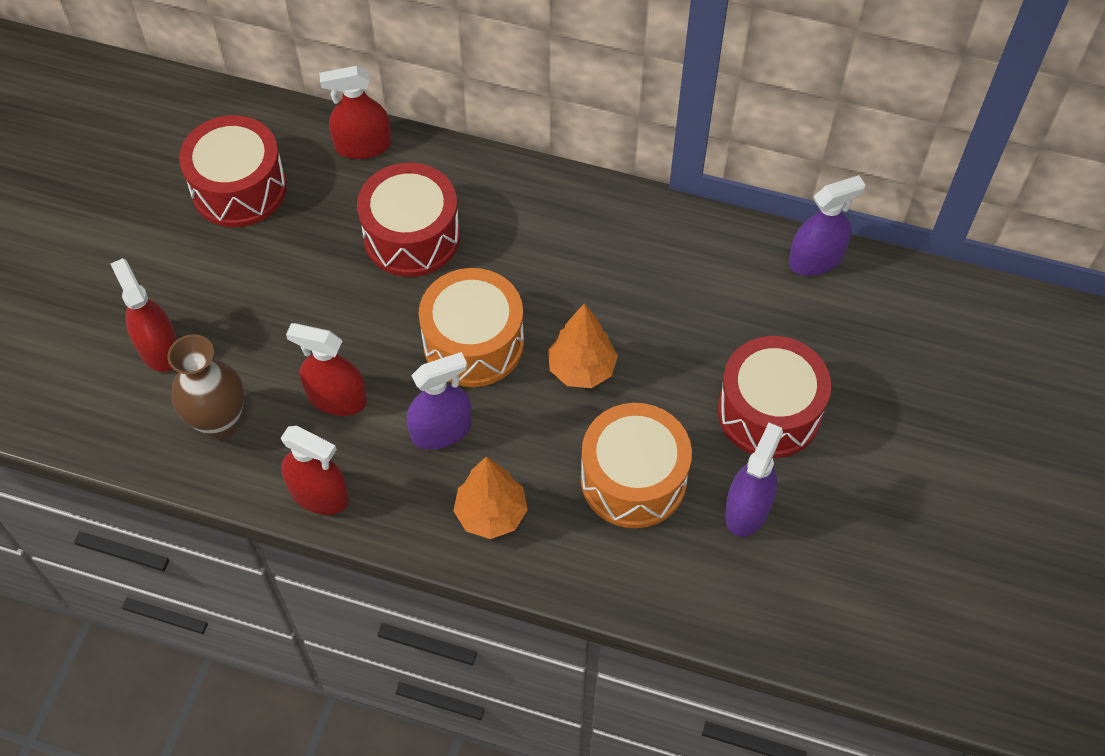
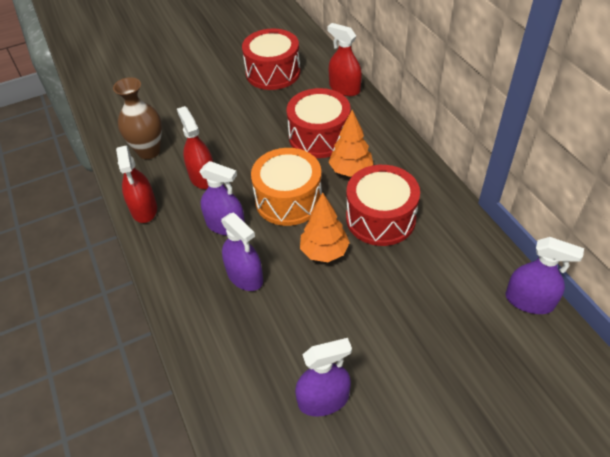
camera: 50 degrees right, 10 degrees down
red spray bottle [111,258,178,372] -> none
orange tree [453,457,528,539] -> orange tree moved to [328,110,373,177]
orange drum [581,403,692,528] -> none
red drum [717,336,831,458] -> red drum moved to [346,165,420,246]
none -> purple spray bottle [221,212,263,291]

